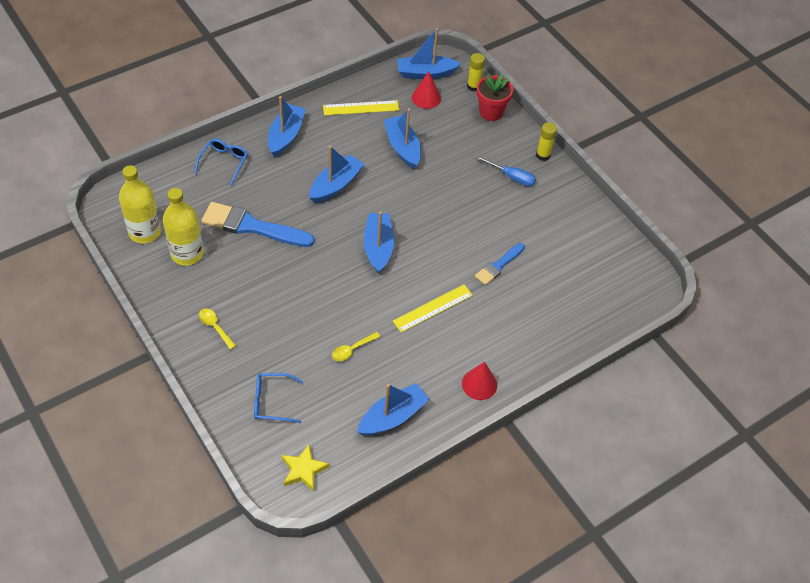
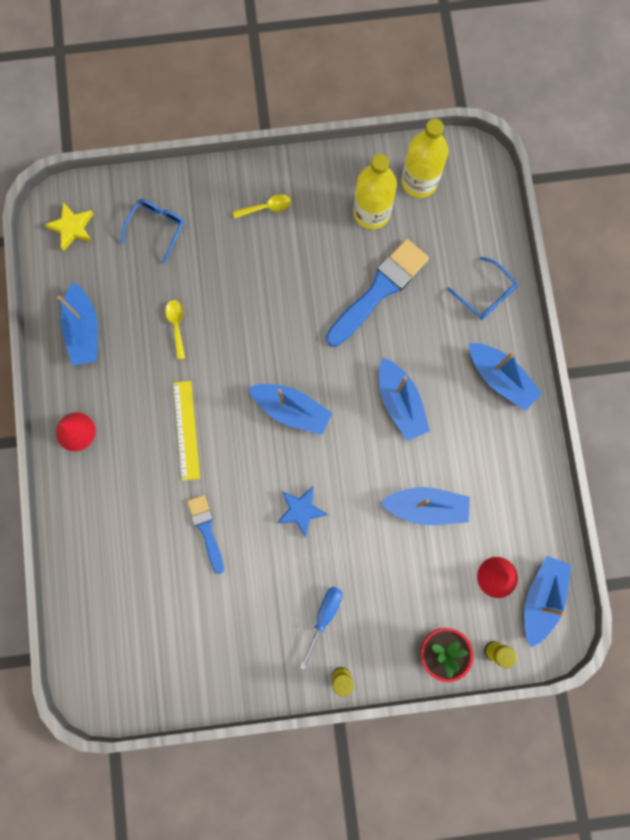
camera: 120 degrees right, 25 degrees up
yellow ruler [323,100,399,115] -> none
blue screwdriver [476,156,536,187] -> blue screwdriver turned 150 degrees clockwise [299,587,343,670]
none -> blue star [277,487,328,537]

